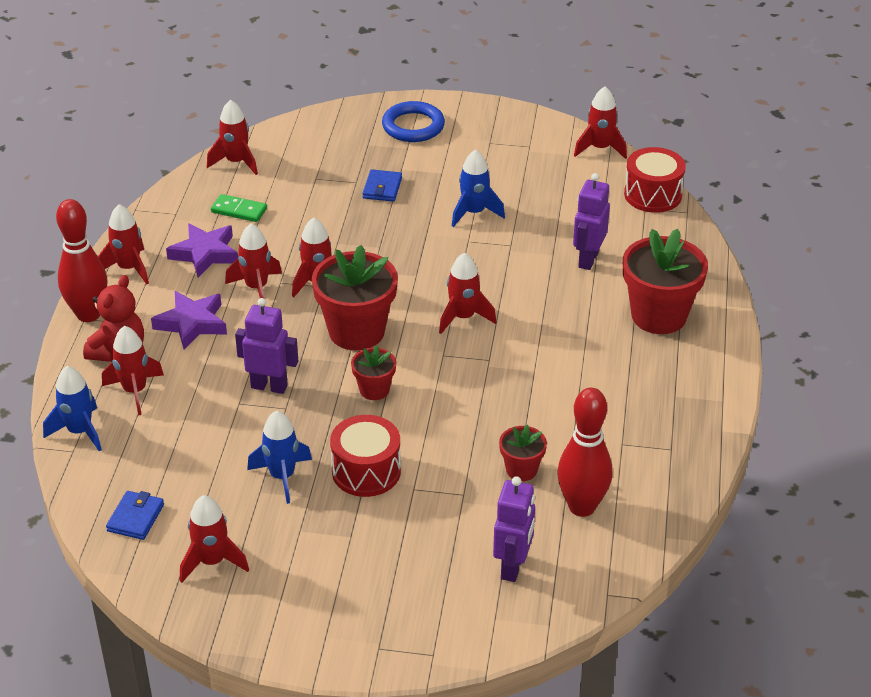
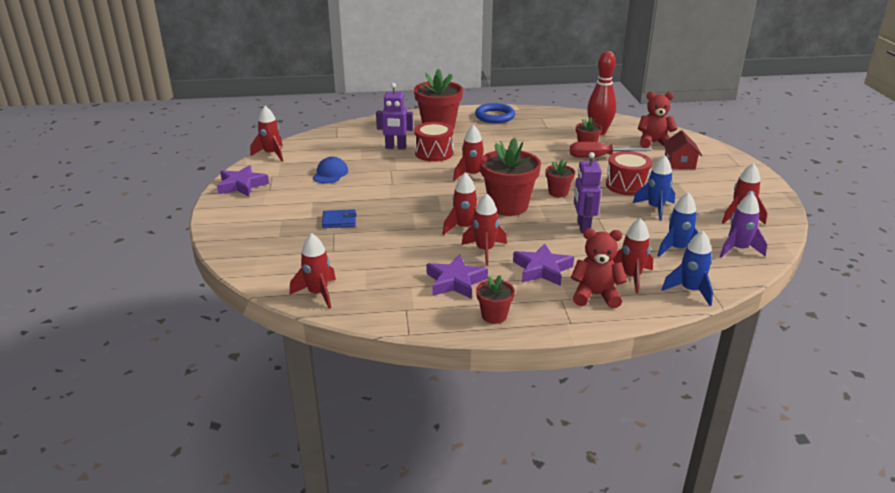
camera: 105 degrees left, 10 degrees down
red bowling pin [56,199,107,322] -> none
red rocket [98,204,149,285] -> red flower pot [476,275,515,324]
blue wallet [106,491,164,540] -> purple rocket [720,193,767,258]
green domino [211,194,267,222] -> none
blue ring [382,101,445,142] -> blue ring moved to [475,103,515,123]
blue rocket [452,149,505,227] -> blue rocket moved to [657,192,698,257]
purple robot [493,476,535,582] -> red teddy bear [638,92,677,148]
red drum [624,147,686,213] -> red drum moved to [414,122,454,162]
none -> purple star [217,165,269,197]
none -> blue cap [313,157,348,184]
none -> red screwdriver [570,142,651,157]
none -> red house [663,130,702,169]

